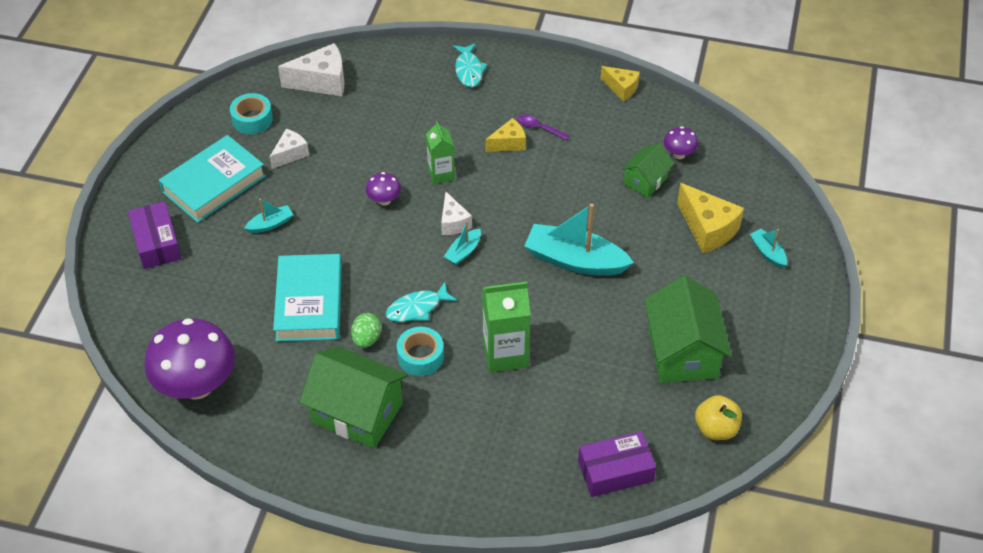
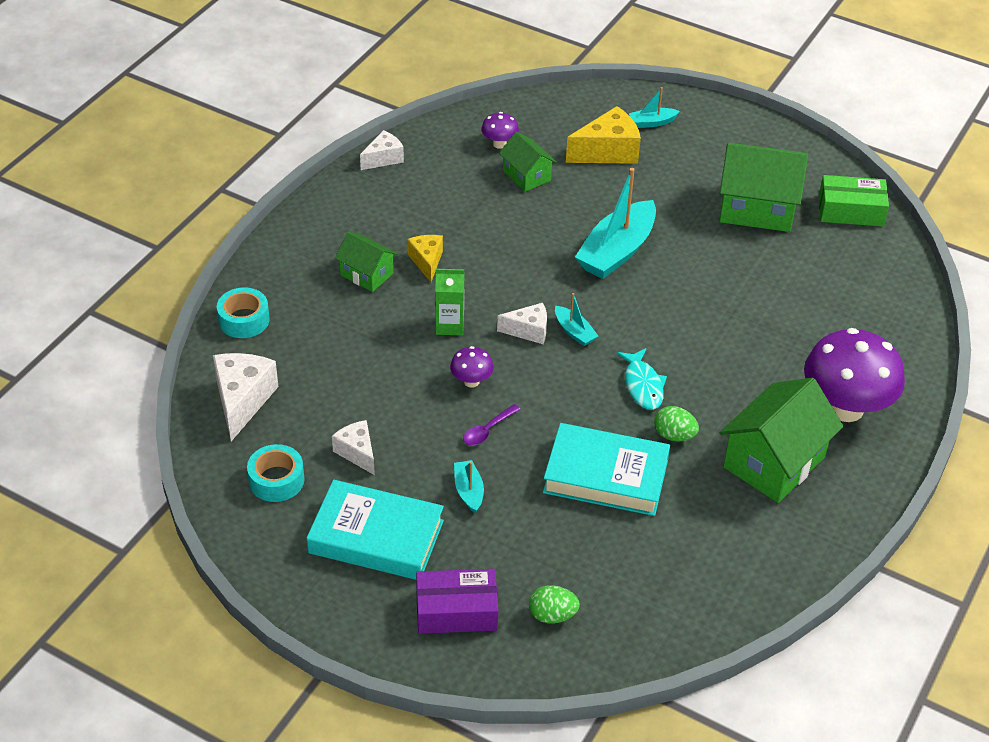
camera: 75 degrees left, 5 degrees down
purple mushroom [144,318,235,400] -> purple mushroom moved to [804,328,905,422]
turquoise book [159,135,266,223] -> turquoise book turned 45 degrees counterclockwise [307,480,444,580]
turquoise tape [397,327,444,376] -> turquoise tape moved to [217,288,270,338]
turquoise fish [453,43,487,87] -> none
green carton [482,282,531,372] -> none
purple spoon [517,114,570,140] -> purple spoon moved to [463,404,520,445]
purple box [578,431,656,497] -> none
yellow cheese [600,66,640,101] -> white cheese [360,130,404,170]
yellow apple [695,395,742,440] -> green box [819,175,889,227]
none -> green house [335,232,398,292]
none -> green egg [529,585,580,623]

